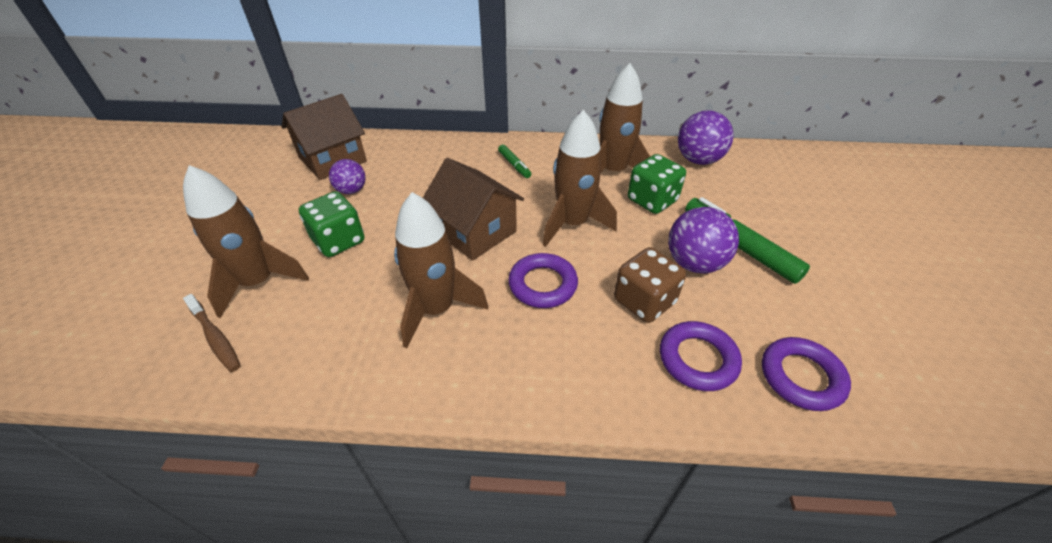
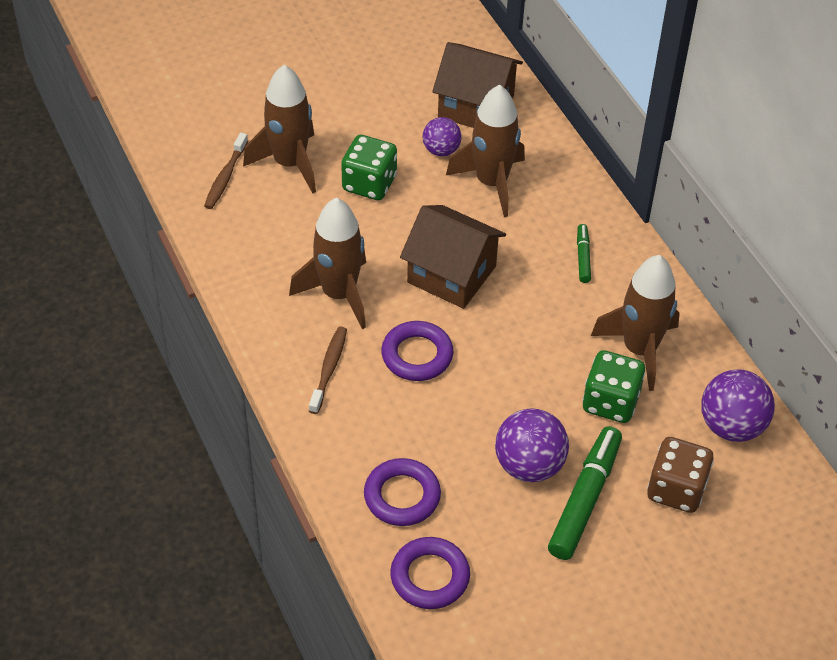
camera: 60 degrees right, 5 degrees up
brown house [423,158,524,261] -> brown house turned 75 degrees counterclockwise [400,205,506,309]
green marker [498,144,531,178] -> green marker turned 150 degrees clockwise [577,224,591,283]
brown rocket [543,110,617,247] -> brown rocket moved to [446,84,525,217]
brown dice [614,247,686,323] -> brown dice moved to [647,437,714,513]
none -> brown toothbrush [309,327,347,414]

